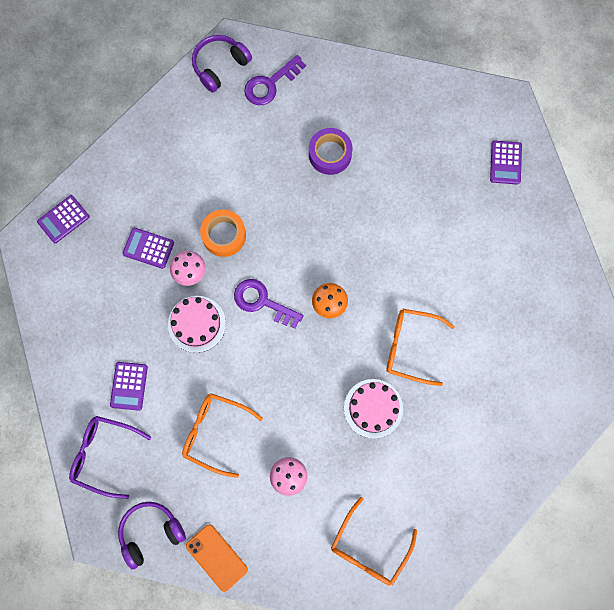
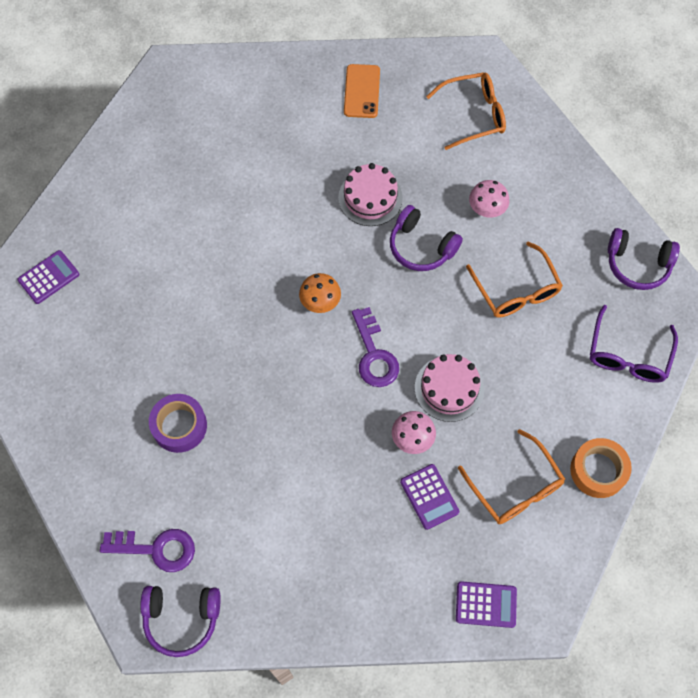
camera: 135 degrees left, 10 degrees down
purple glasses [69,416,151,499] -> purple glasses turned 45 degrees clockwise [590,305,678,383]
purple calculator [110,362,148,411] -> none
orange phone [186,524,248,592] -> orange phone moved to [344,64,380,118]
orange tape [200,210,246,257] -> orange tape moved to [570,438,632,498]
orange glasses [387,309,455,386] -> orange glasses moved to [458,429,565,524]
none -> purple headphones [390,205,463,271]

